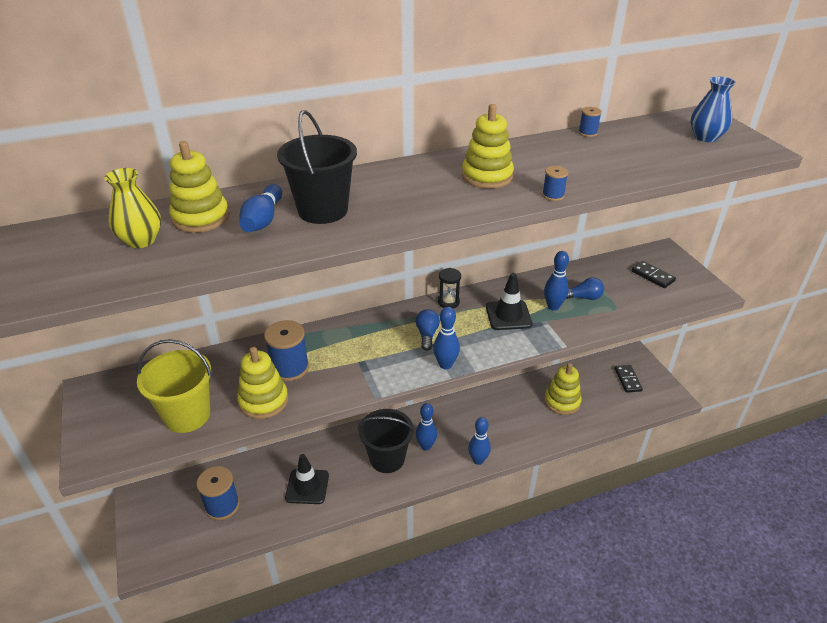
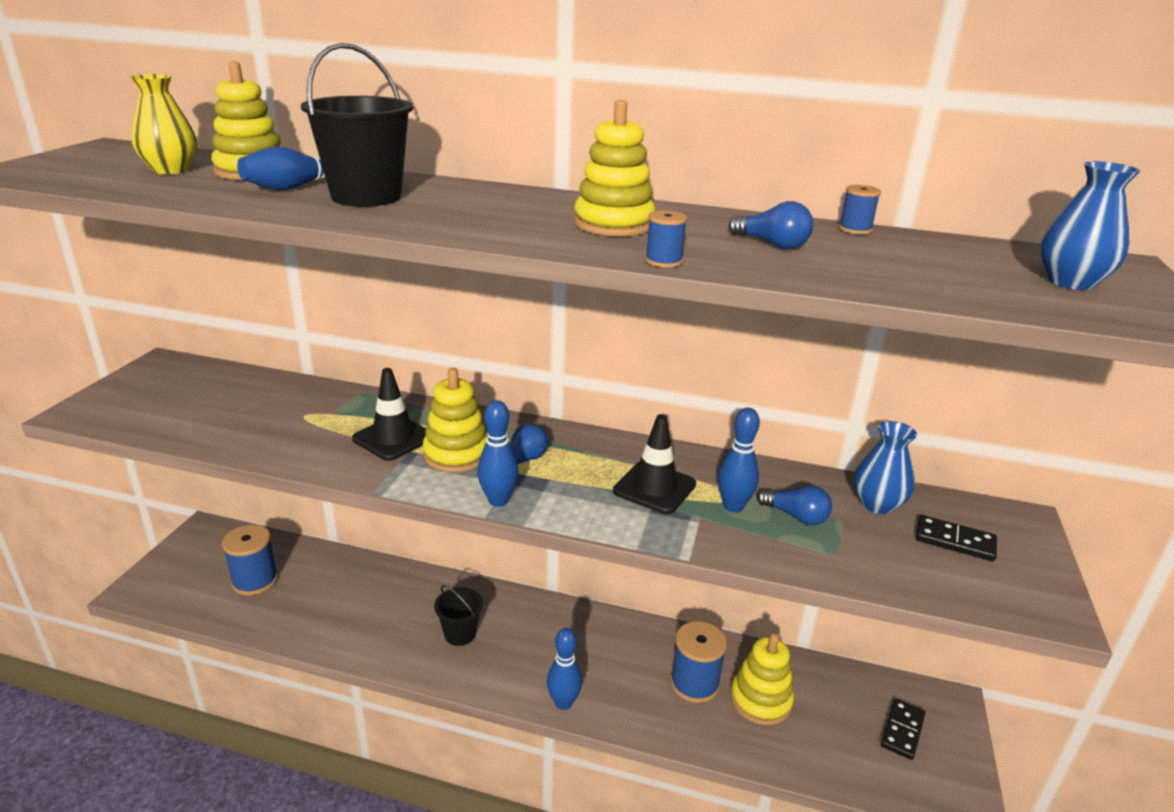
camera: 35 degrees right, 10 degrees down
yellow bucket [137,339,212,433] -> none
yellow stacking toy [237,347,288,419] -> yellow stacking toy moved to [423,368,488,473]
blue spool [264,320,309,381] -> blue spool moved to [670,621,727,703]
black traffic cone [285,454,329,504] -> black traffic cone moved to [352,368,426,461]
black bucket [358,409,415,473] -> black bucket [434,585,483,646], size x0.61
blue bowling pin [416,403,437,451] -> none
black hourglass [438,268,461,308] -> none
black domino [631,261,676,288] -> black domino turned 60 degrees counterclockwise [916,515,997,561]
none -> blue light bulb [728,201,813,249]
none -> blue vase [854,421,917,514]

